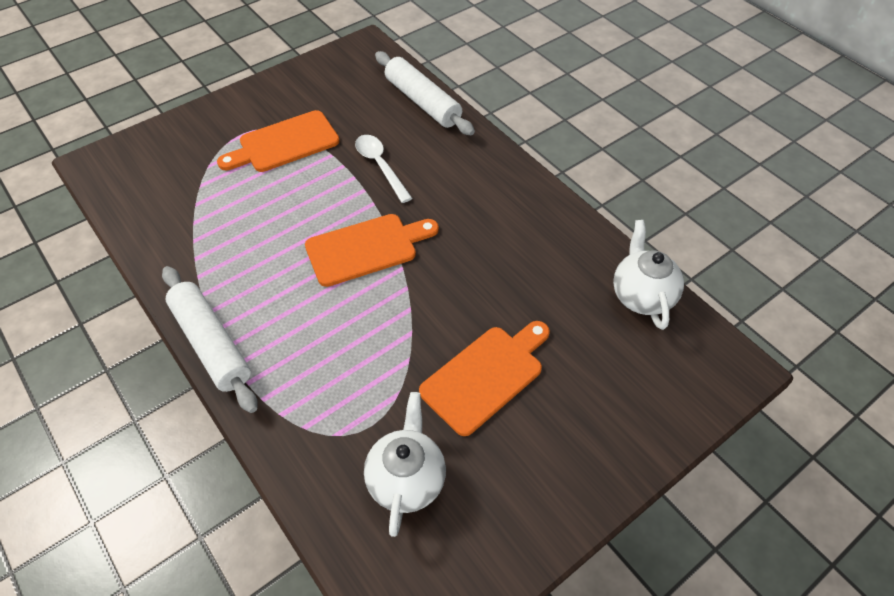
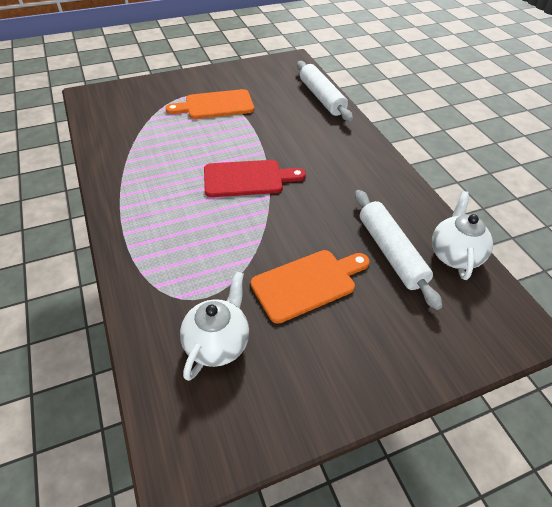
camera: 15 degrees right, 5 degrees down
white rolling pin [162,266,257,413] -> white rolling pin moved to [355,190,442,310]
orange cutting board [305,214,439,287] -> red cutting board [204,160,306,197]
white spoon [355,135,412,203] -> none

